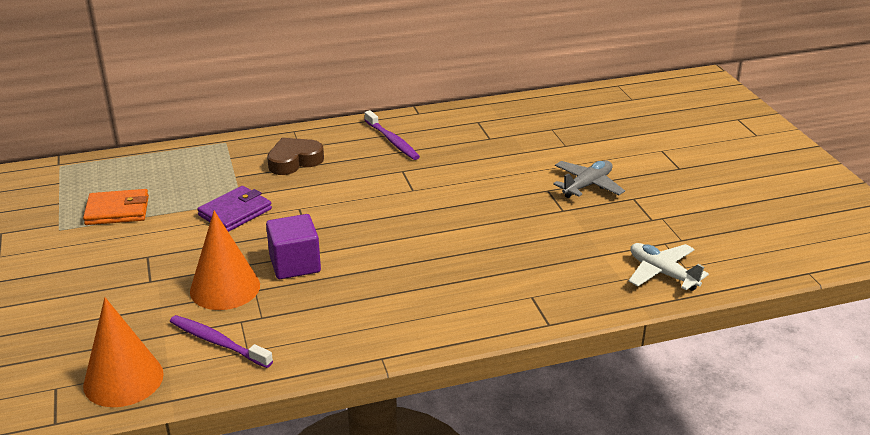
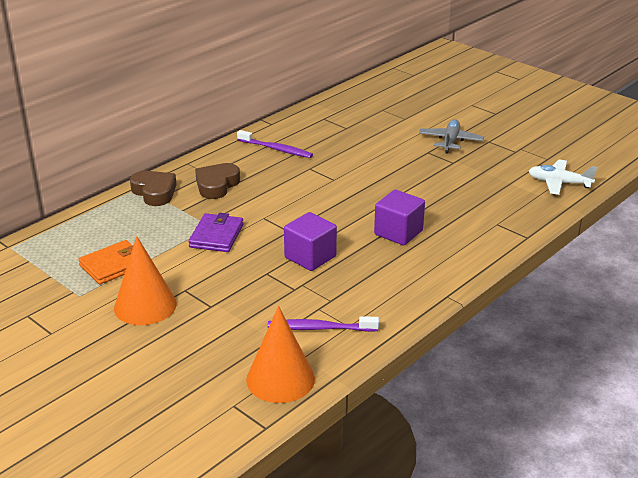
camera: 30 degrees left, 0 degrees up
orange cone [190,211,260,310] -> orange cone moved to [114,236,177,325]
none -> brown heart [130,171,177,206]
none -> purple cube [374,190,425,245]

